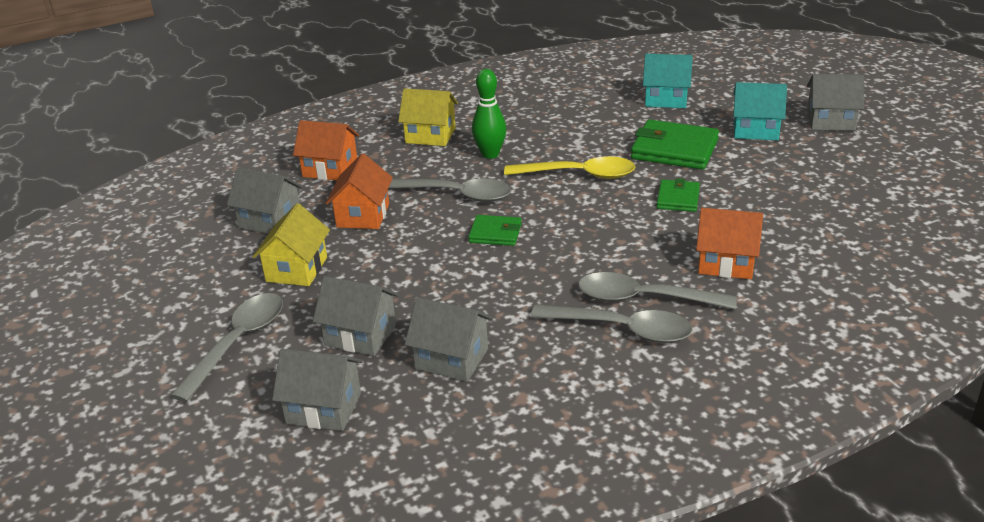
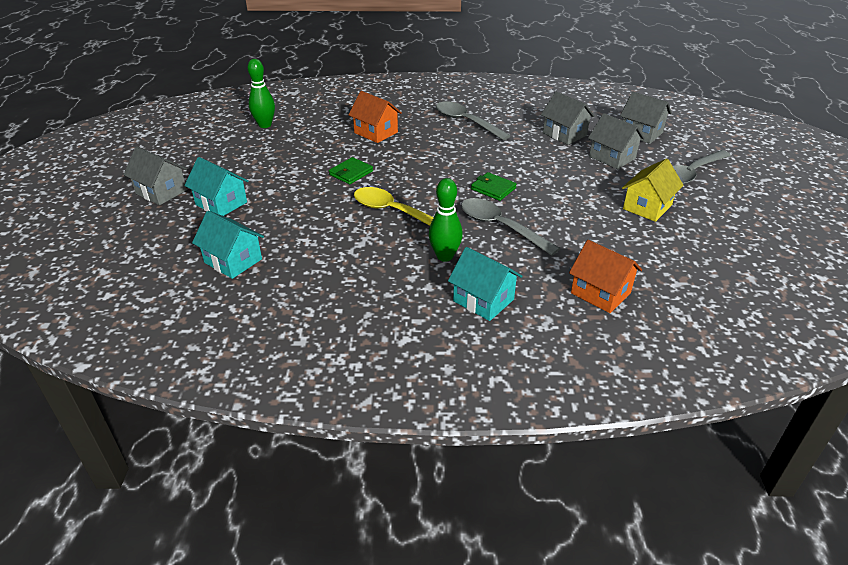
camera: 155 degrees left, 5 degrees up
grey house [227,168,303,234] -> none
orange house [325,154,393,229] -> none
yellow house [398,88,458,146] -> turquoise house [448,247,523,321]
grey spoon [578,272,737,309] -> none
green wallet [631,119,719,170] -> none
none -> green bowling pin [247,59,275,128]

